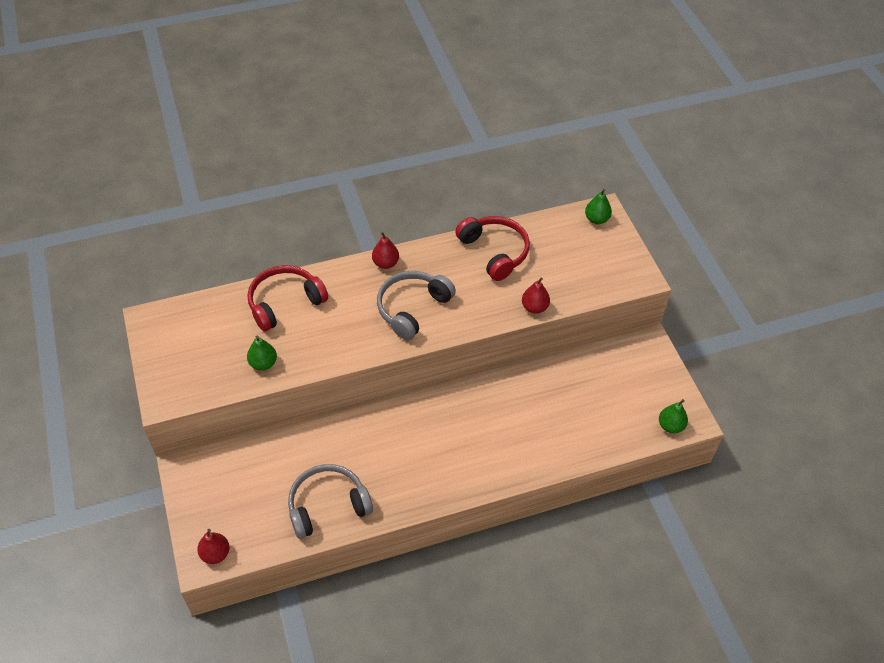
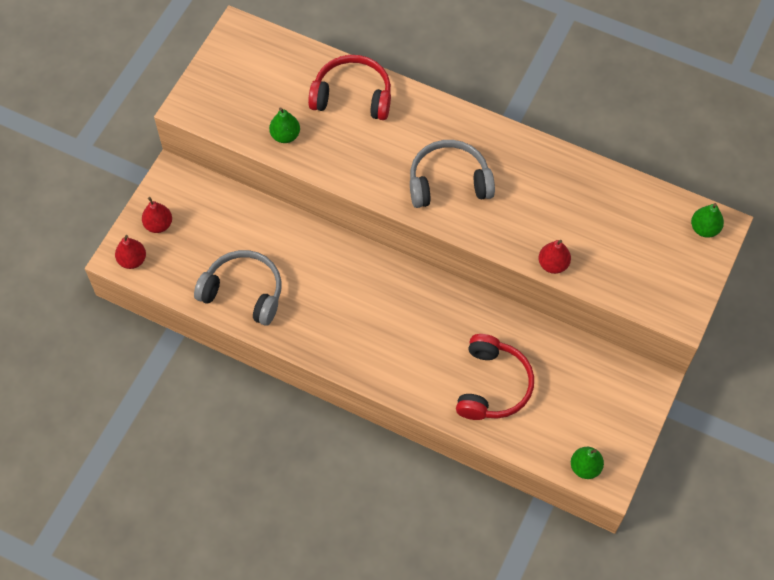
camera: 45 degrees right, 10 degrees up
red pear [372,232,399,269] -> red pear moved to [142,197,172,233]
red headphones [455,216,530,281] -> red headphones moved to [456,334,534,420]

